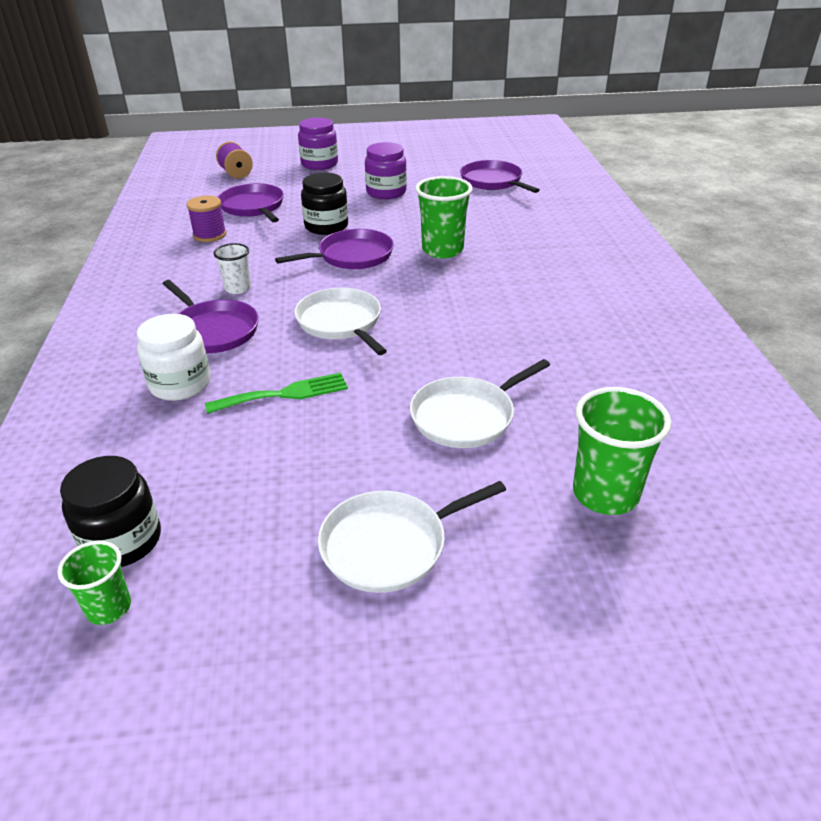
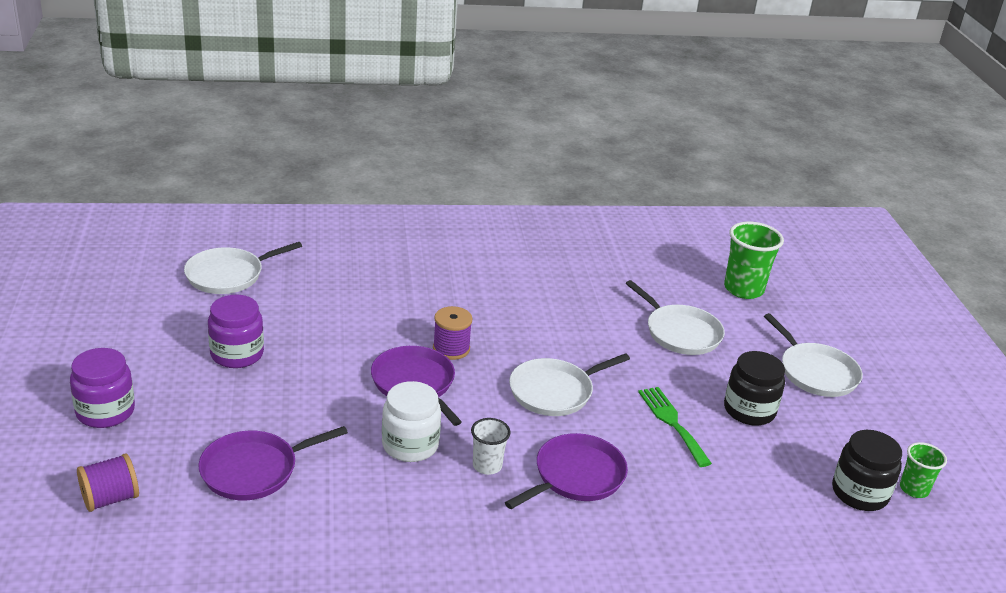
camera: 95 degrees left, 5 degrees down
white jar [137,314,210,401] -> white jar moved to [382,381,441,462]
purple spool [186,196,226,242] -> purple spool moved to [433,306,472,360]
black jar [301,173,348,235] -> black jar moved to [724,351,785,426]
green cup [415,176,473,258] -> none
purple pan [460,160,539,193] -> white pan [184,242,302,294]

